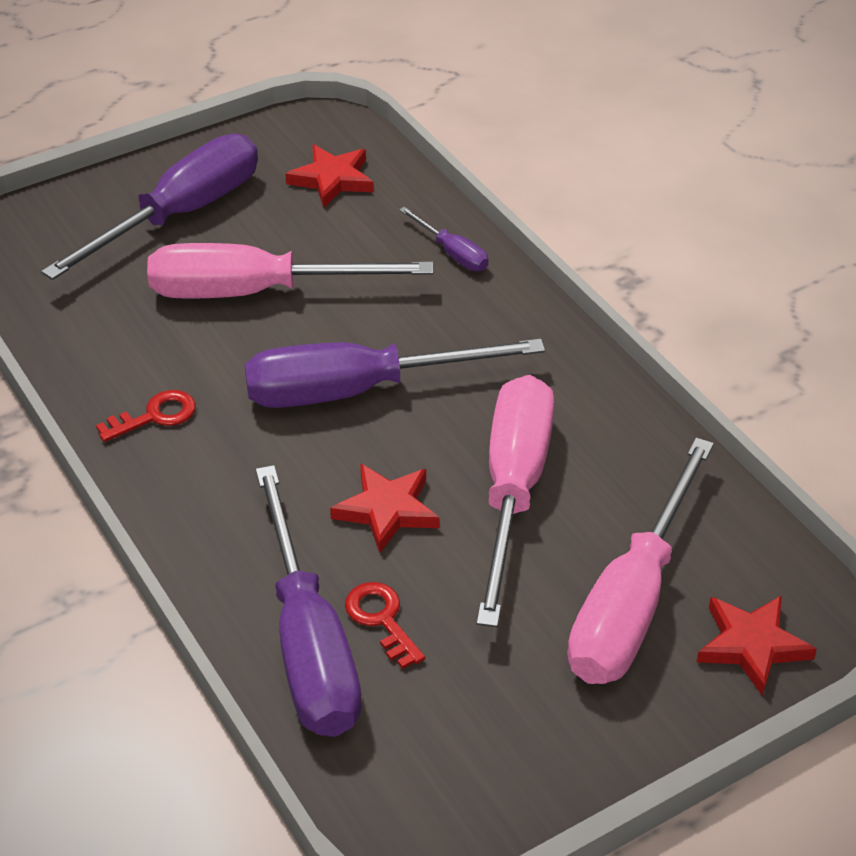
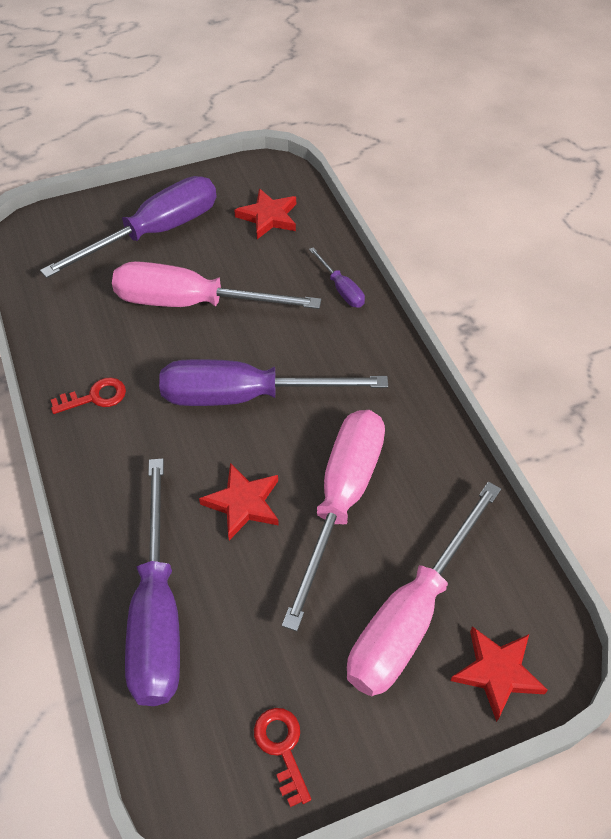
camera: 10 degrees right, 10 degrees up
red key [345,582,425,669] -> red key moved to [254,708,311,807]

